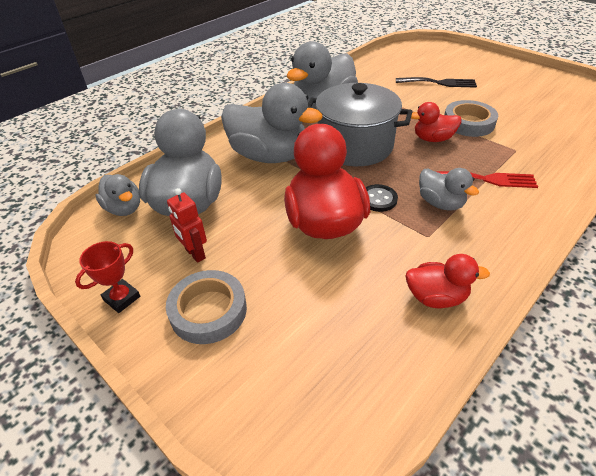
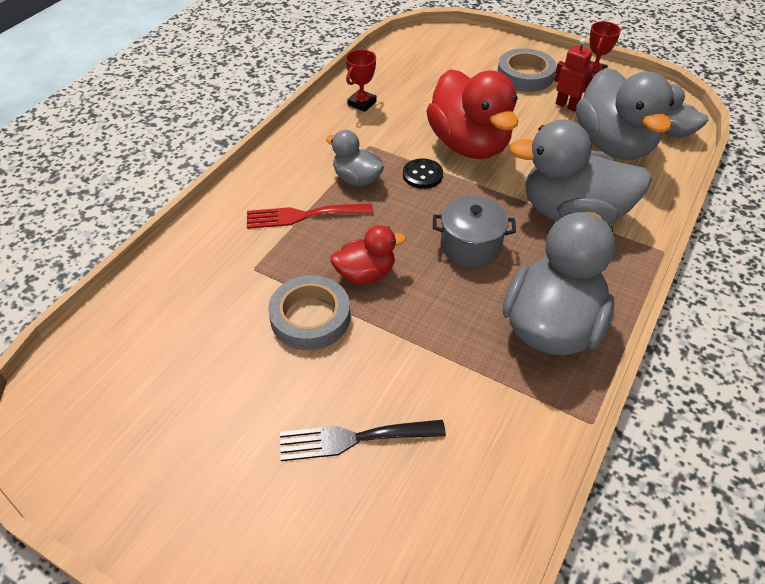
camera: 165 degrees right, 5 degrees up
grey pot [308,83,412,166] -> grey pot [433,196,516,267], size x0.58
red duck [406,254,490,308] -> red trophy [346,50,376,112]

